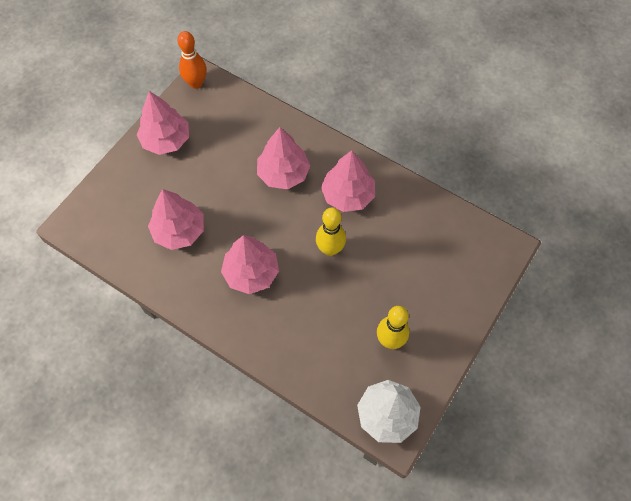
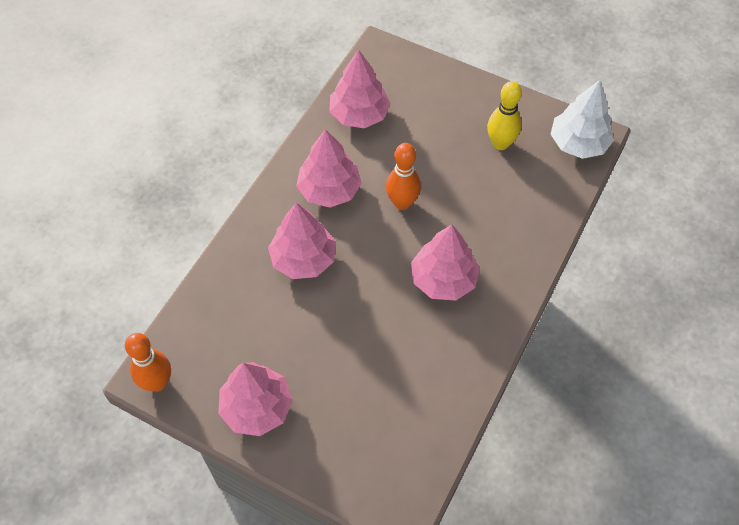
camera: 95 degrees left, 5 degrees down
pink tree [148,189,204,250] -> pink tree moved to [329,50,391,128]
yellow bowling pin [316,207,346,256] -> orange bowling pin [386,143,421,210]

